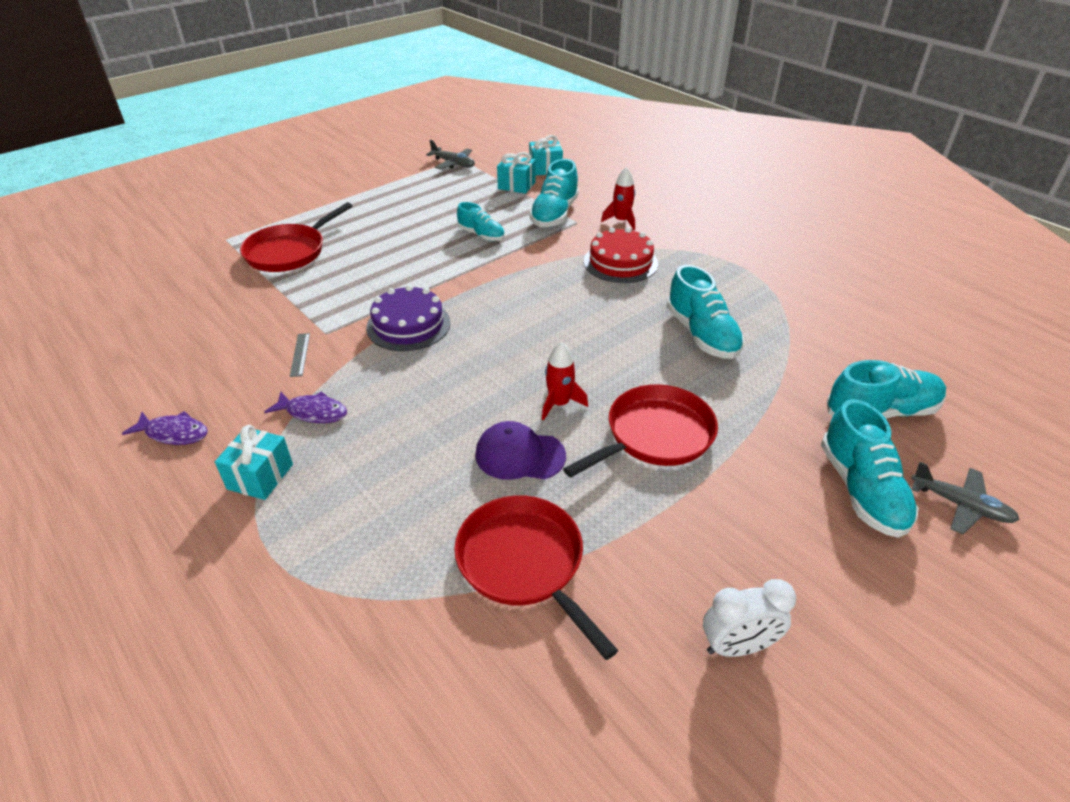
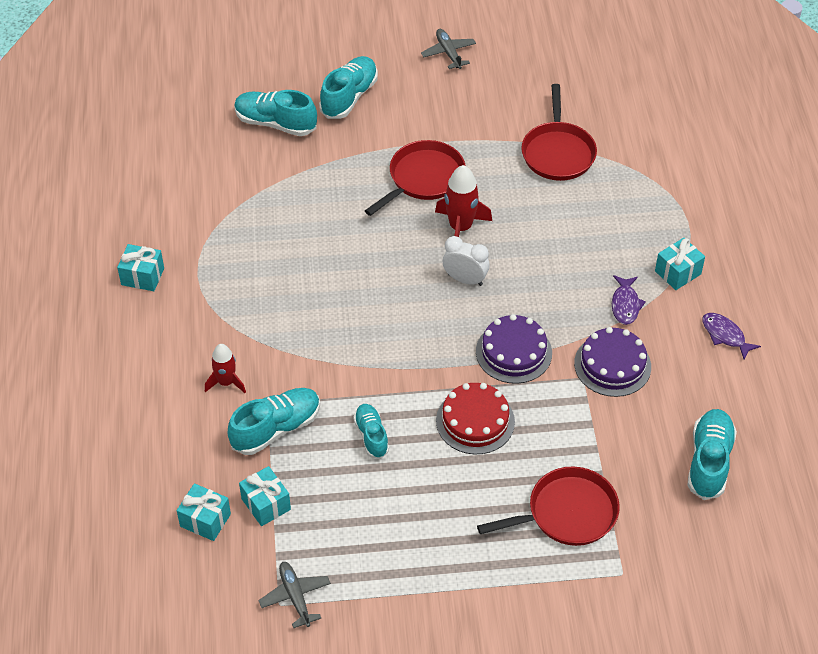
camera: 145 degrees left, 10 degrees up
purple fish [265,391,347,423] -> purple fish turned 135 degrees counterclockwise [612,275,646,325]
grey ruler [290,333,310,377] -> purple cake [574,327,651,397]
purple cap [475,421,566,480] -> none
red rocket [542,342,588,420] -> red rocket [435,165,492,237], size x1.53
red pan [563,384,718,478] -> red pan turned 135 degrees clockwise [365,140,465,216]
red cake [584,227,658,283] -> red cake moved to [436,383,515,454]
turquoise shoe [667,265,744,359] -> turquoise shoe moved to [687,409,737,500]
white clock [703,579,796,657] -> white clock moved to [443,236,490,286]
grey plane [911,462,1020,535] -> grey plane moved to [421,29,476,69]
none -> turquoise gift [117,244,164,291]

